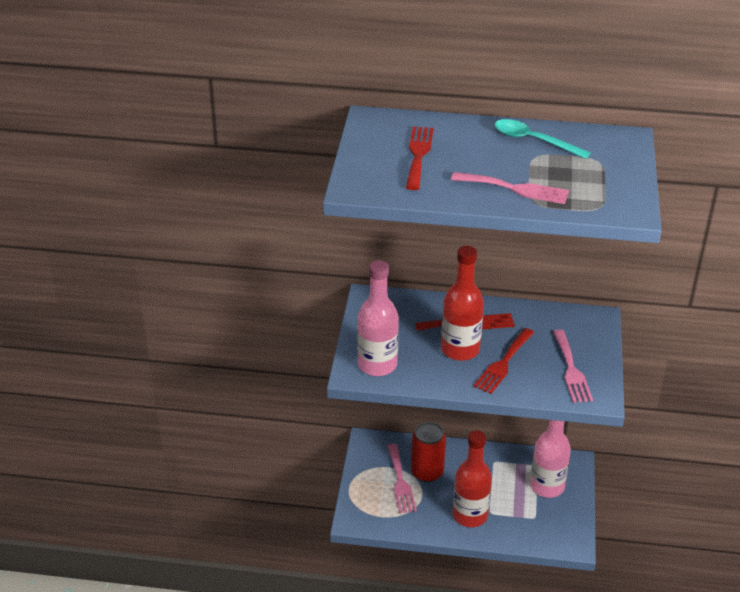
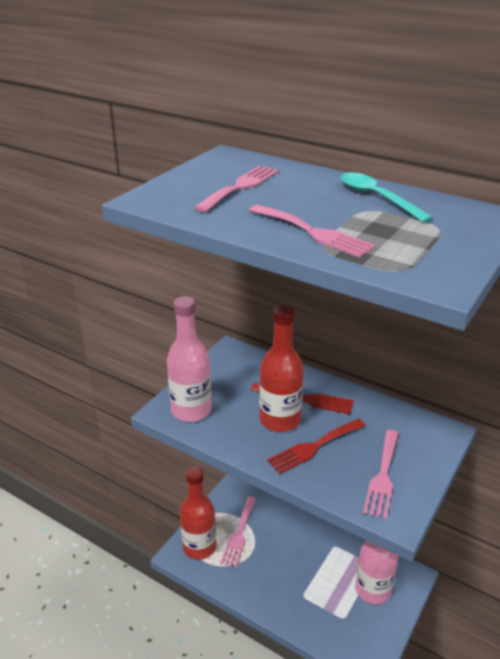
camera: 25 degrees right, 5 degrees down
red fork [406,126,434,190] -> pink fork [194,166,279,212]
red can [411,422,446,483] -> none
red bottle [453,430,492,527] -> red bottle moved to [180,466,216,560]

